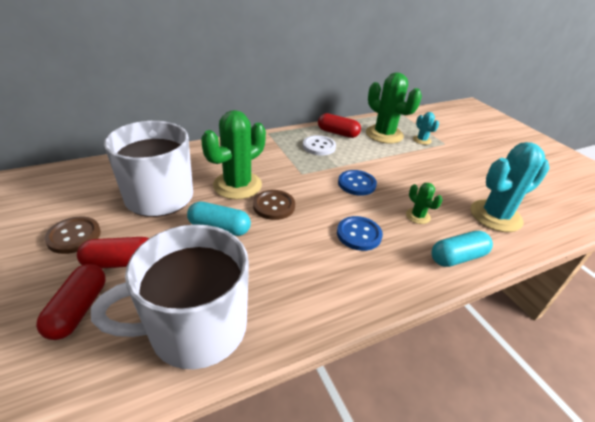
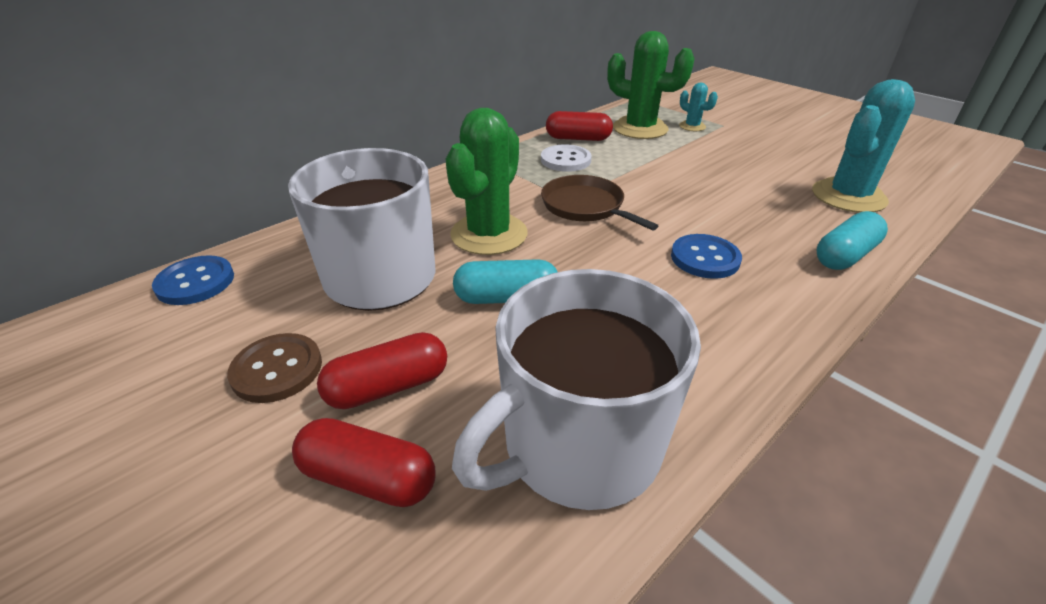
camera: 15 degrees left, 0 degrees up
red capsule [36,264,106,340] -> red capsule turned 60 degrees counterclockwise [292,418,435,507]
brown button [253,190,295,220] -> none
blue button [338,170,377,196] -> blue button moved to [152,255,234,305]
green cactus [406,183,443,224] -> none
none -> brown pan [541,175,659,230]

